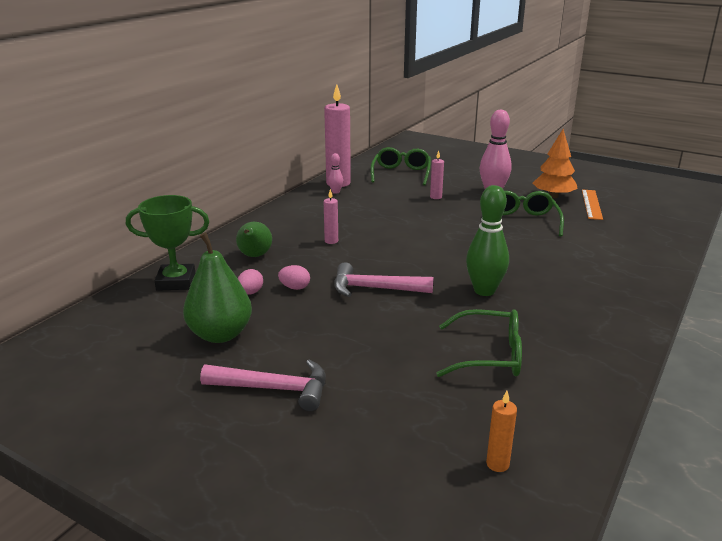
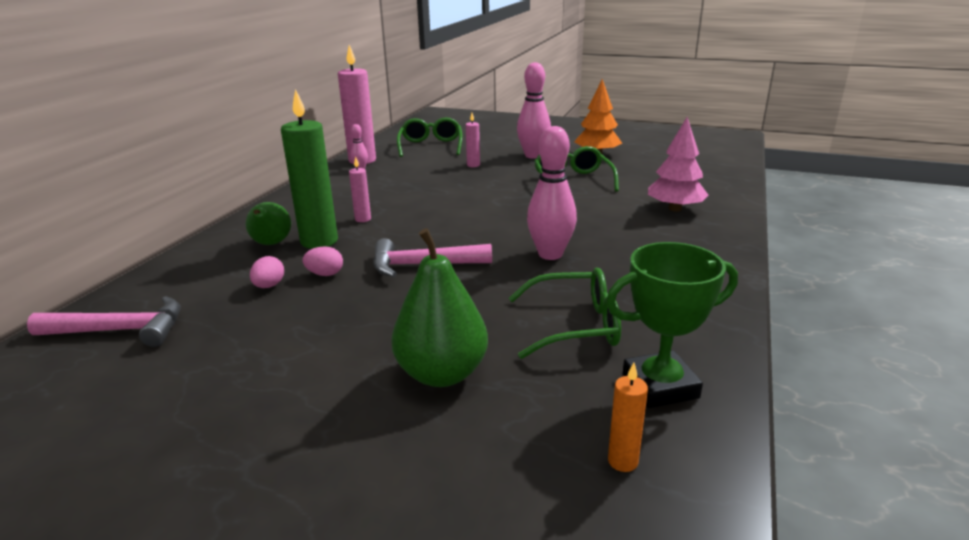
camera: 10 degrees left, 0 degrees up
green trophy [126,195,209,291] -> green trophy moved to [606,242,738,408]
green pear [183,232,252,343] -> green pear moved to [392,228,488,387]
pink hammer [200,359,326,411] -> pink hammer moved to [27,296,181,347]
green bowling pin [466,185,509,296] -> pink bowling pin [527,126,577,260]
orange ruler [582,189,603,220] -> none
none -> green candle [281,89,338,249]
none -> pink tree [648,117,709,212]

